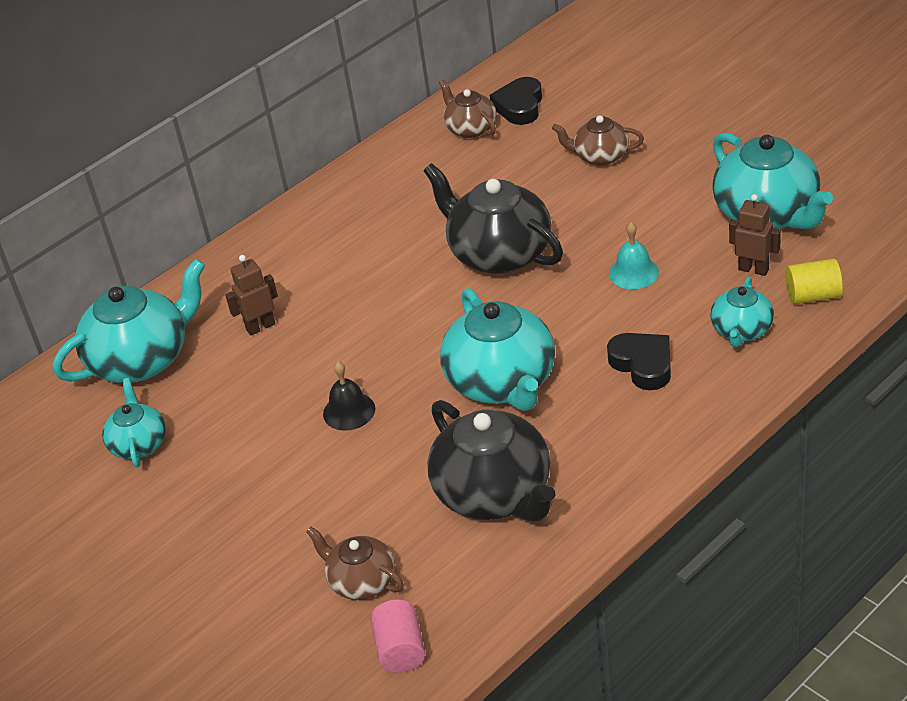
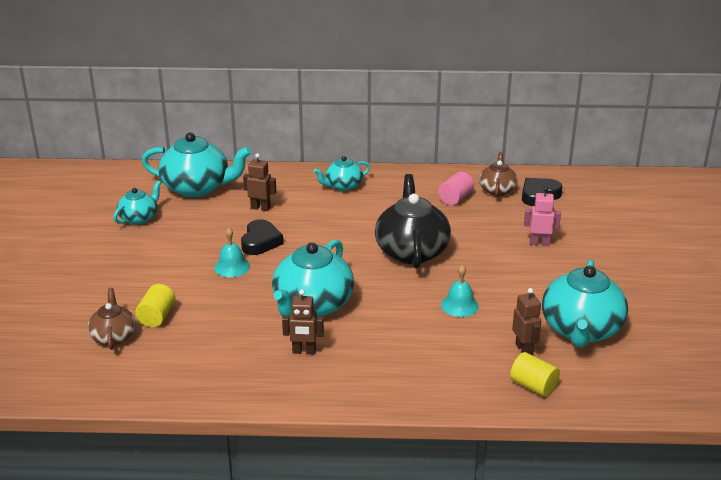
camera: 40 degrees right, 10 degrees down
black bell [323,362,375,431] -> turquoise bell [214,228,250,277]
pink cylinder [371,599,425,673] -> pink cylinder moved to [438,172,474,205]
black teapot [427,400,555,522] -> none
brown teapot [552,115,644,166] -> pink robot [524,187,561,246]
black heart [607,333,671,390] -> black heart moved to [241,219,283,255]
turquoise teapot [710,276,774,347] -> turquoise teapot moved to [314,156,370,191]
none -> yellow cylinder [135,284,175,327]
none -> brown robot [282,290,324,354]

